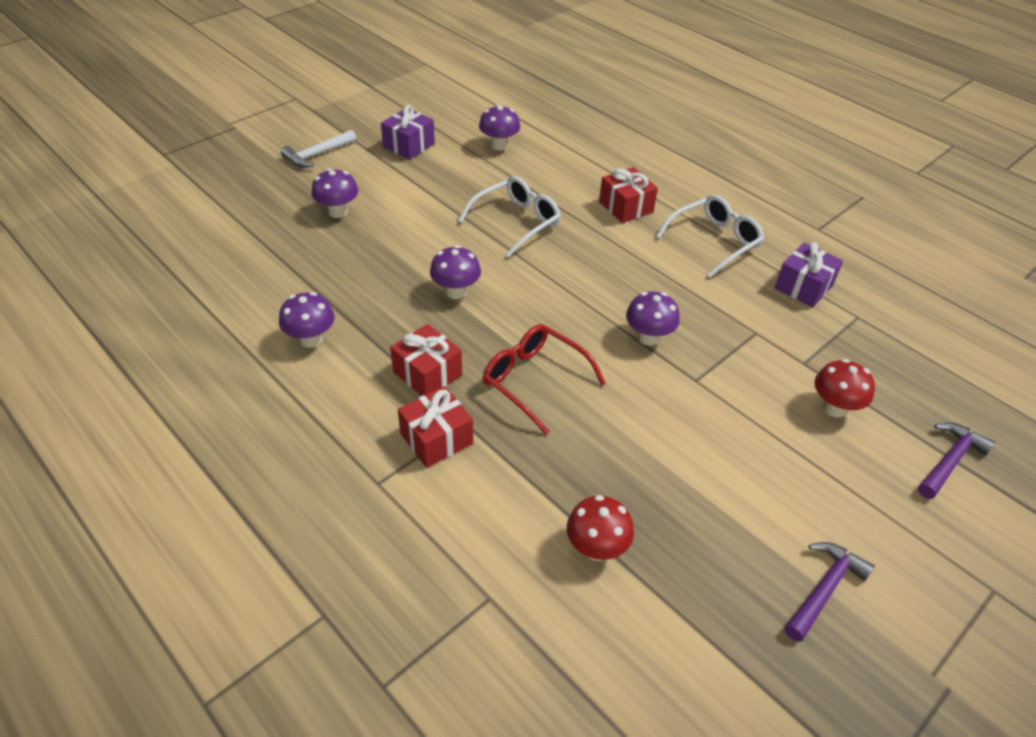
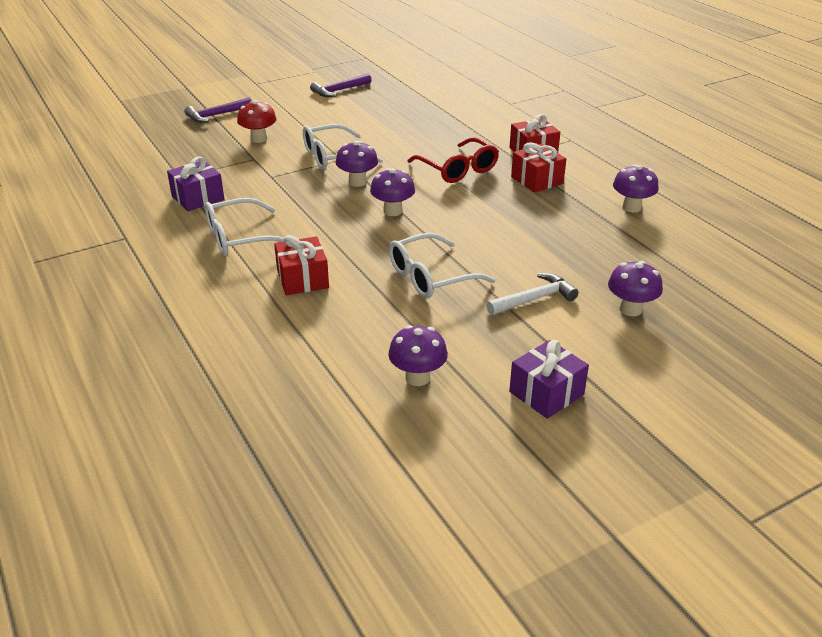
camera: 165 degrees left, 10 degrees down
white hammer [281,130,356,168] -> white hammer moved to [486,273,578,315]
purple mushroom [430,245,481,299] -> purple mushroom moved to [370,168,415,216]
red mushroom [567,495,634,561] -> none
none -> white glasses [303,124,383,170]

